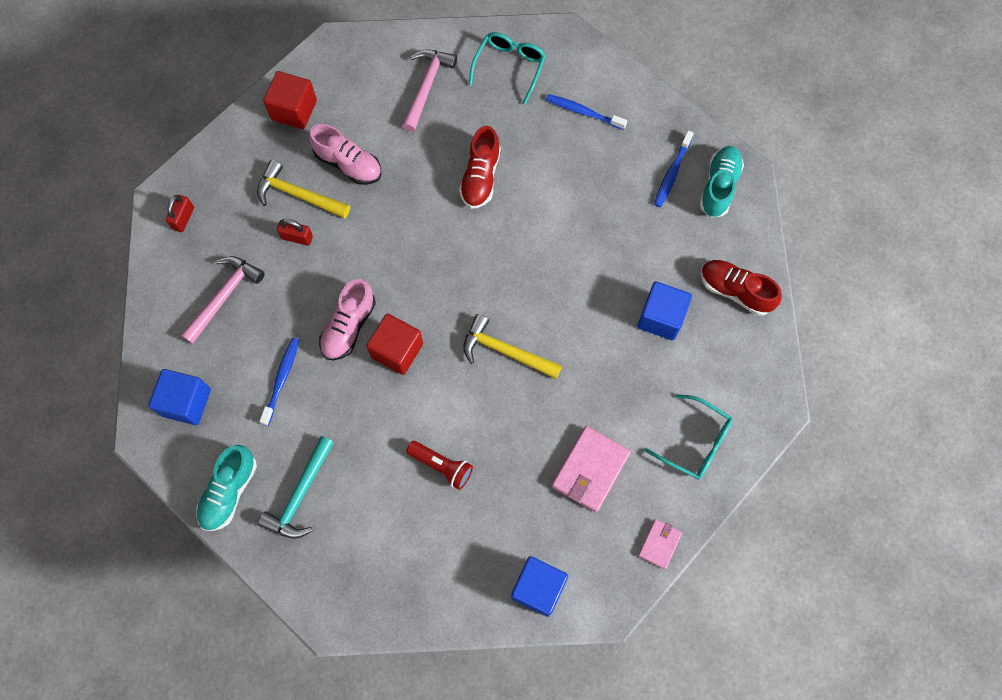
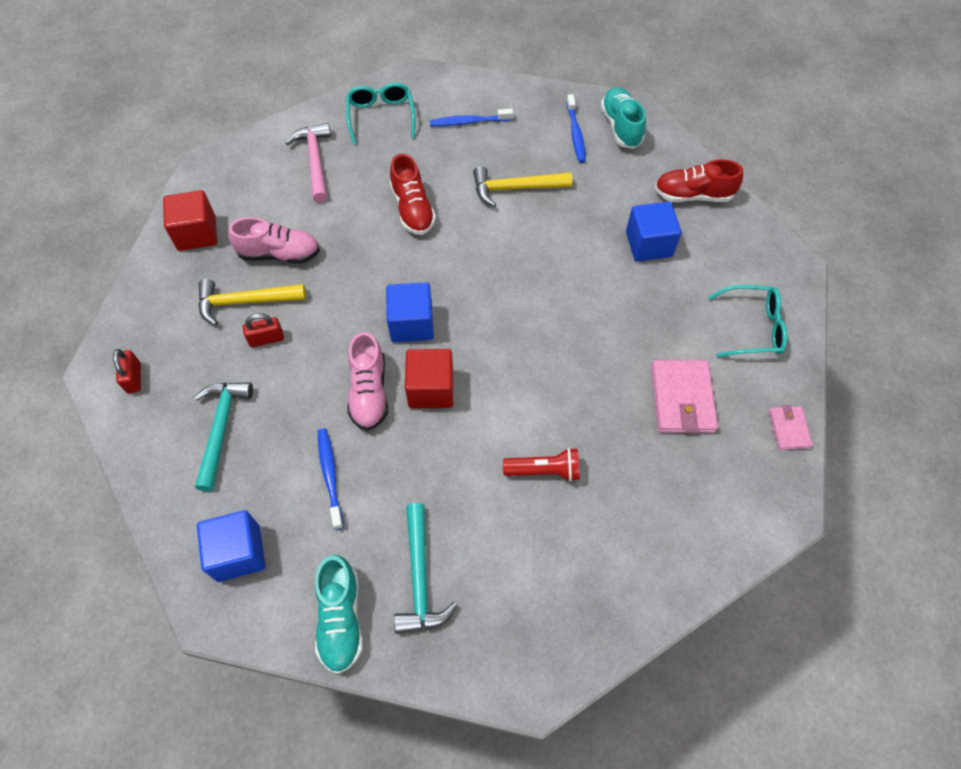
camera: 30 degrees left, 10 degrees down
pink hammer [181,256,265,344] -> turquoise hammer [194,382,253,492]
yellow hammer [463,314,562,379] -> yellow hammer moved to [473,166,572,207]
blue cube [511,556,568,617] -> blue cube moved to [386,282,434,342]

